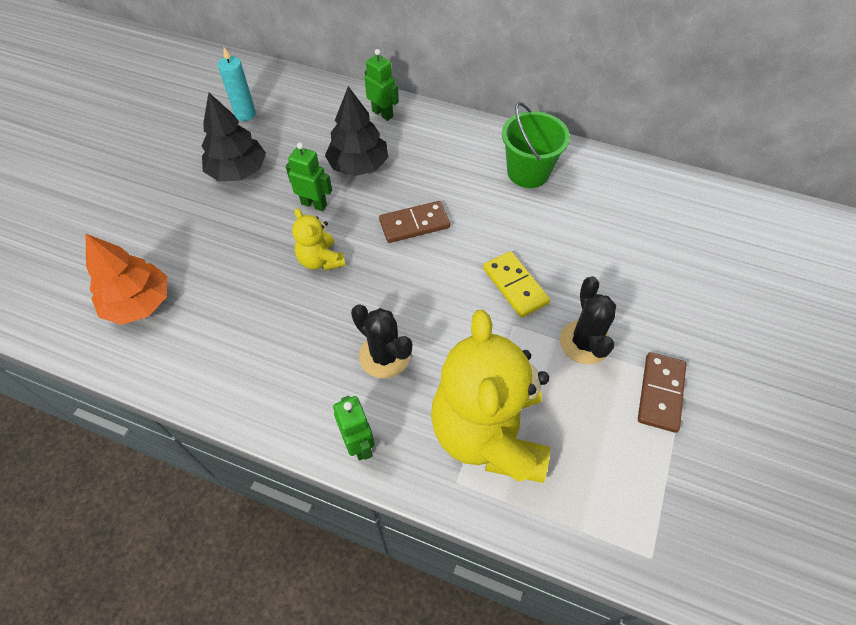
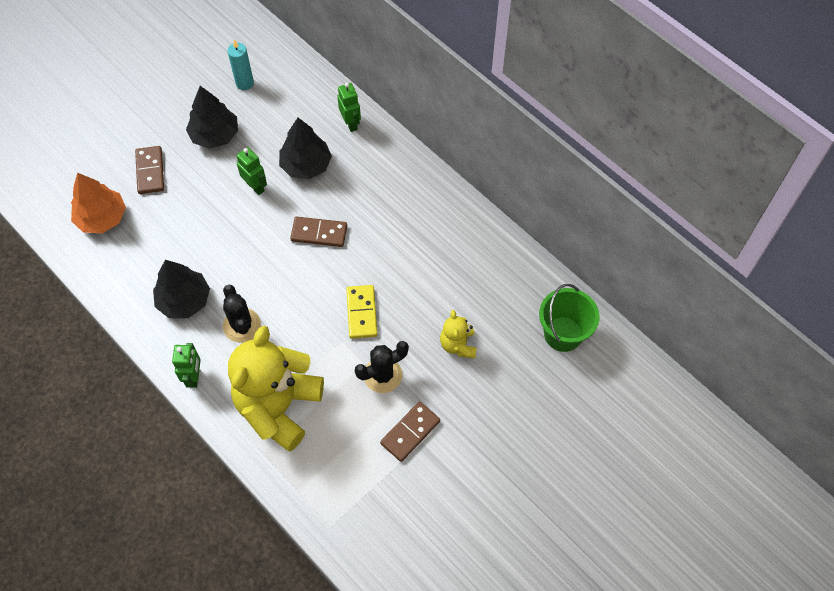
camera: 25 degrees right, 5 degrees up
yellow teddy bear [292,208,346,271] -> yellow teddy bear moved to [440,310,477,358]
green bucket [502,102,570,188] -> green bucket moved to [539,284,599,352]
black cactus [560,276,616,364] -> black cactus turned 45 degrees clockwise [355,341,409,393]
none -> brown domino [135,146,164,194]
none -> black tree [153,260,210,318]

